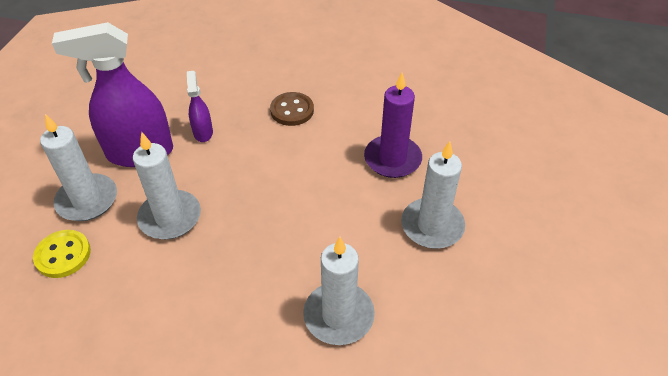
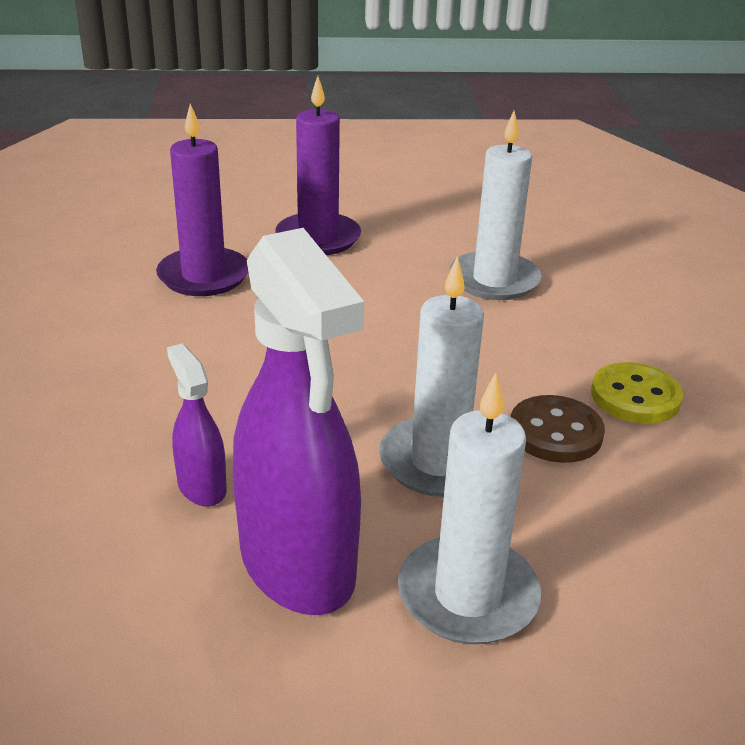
camera: 110 degrees left, 15 degrees down
yellow button [33,230,91,278] -> yellow button moved to [591,362,683,424]
purple spray bottle [187,71,213,142] -> purple spray bottle turned 90 degrees clockwise [167,344,227,506]
brown button [270,92,314,126] -> brown button moved to [510,395,605,463]
white candle [401,141,465,249] -> purple candle [275,76,361,255]

